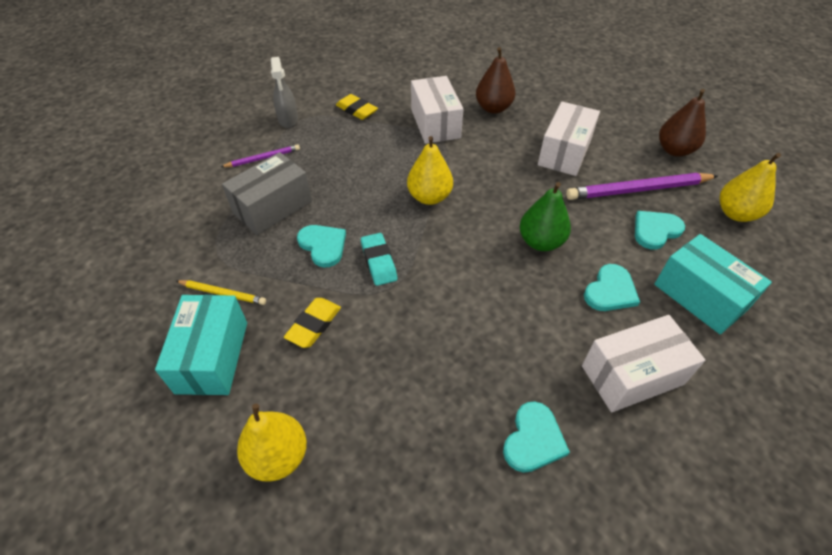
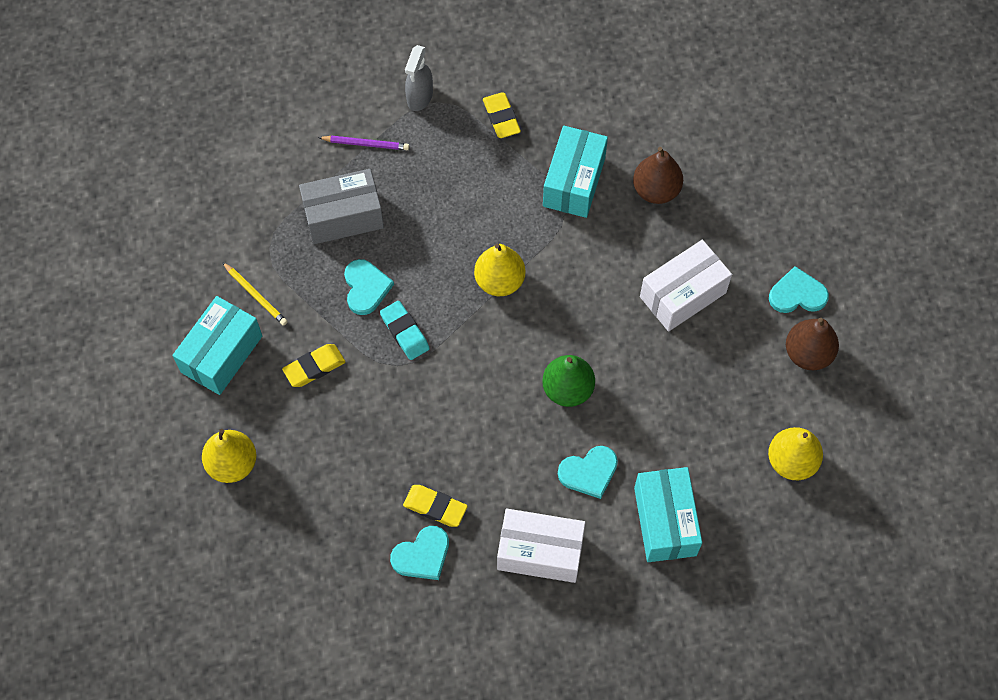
camera: 30 degrees right, 15 degrees up
turquoise eraser [361,233,397,286] -> turquoise eraser turned 45 degrees counterclockwise [380,301,430,360]
white box [411,76,464,144] -> turquoise box [543,126,608,218]
purple pencil [566,173,718,200] -> none
turquoise heart [635,211,685,250] -> turquoise heart moved to [769,266,829,313]
none -> yellow eraser [403,485,468,527]

